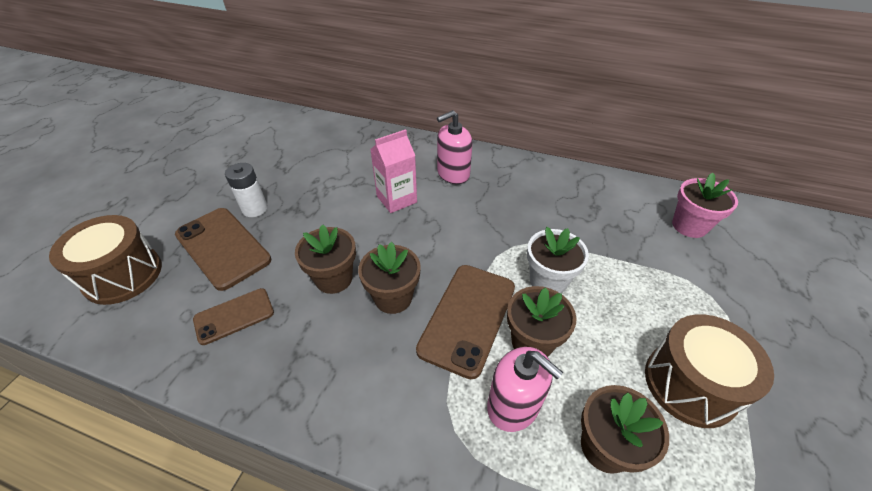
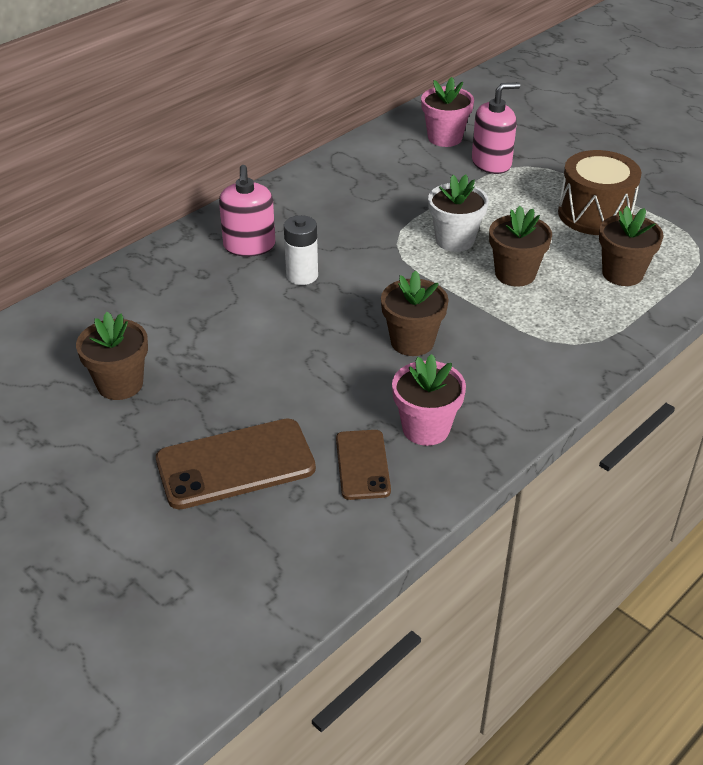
camera: 65 degrees left, 5 degrees down
brown drum [49,215,162,305] -> none
white battery [225,163,268,217] -> white battery moved to [284,215,318,285]
brown flower pot [295,224,356,294] -> brown flower pot moved to [76,312,148,400]
pink carton [370,129,417,213] -> none
brown phone [416,265,515,379] -> none
pink soap dispenser [487,347,563,432] -> pink soap dispenser moved to [472,82,520,174]
none -> pink flower pot [392,354,466,446]

